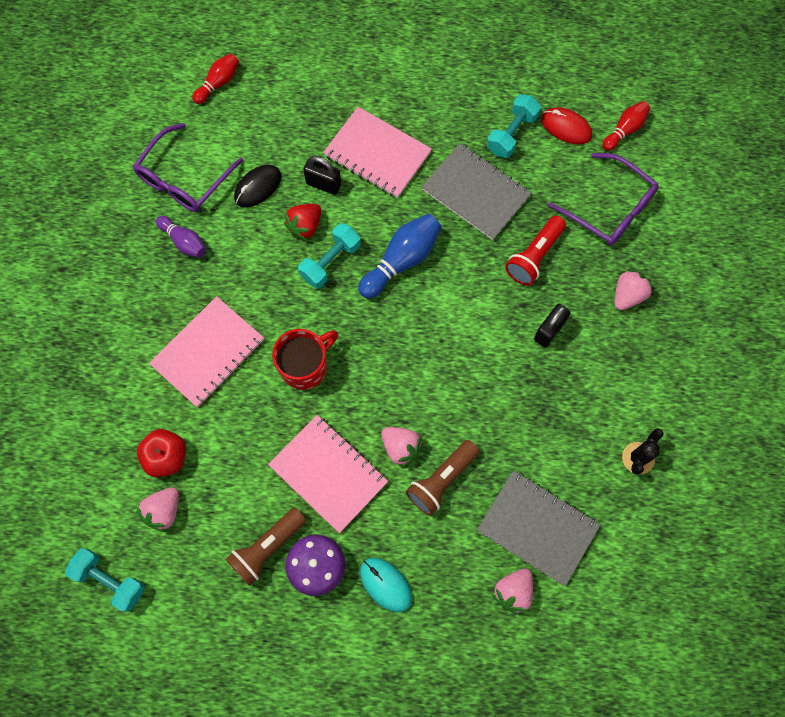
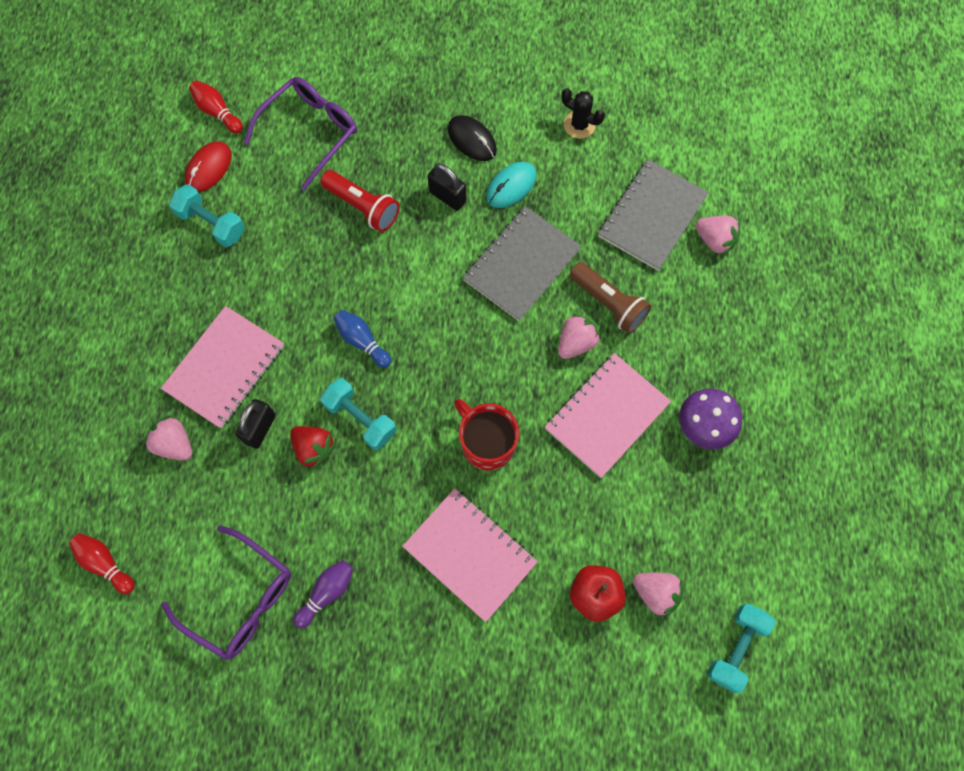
camera: 90 degrees left, 0 degrees up
brown flashlight [226,508,306,586] -> none
black mouse [234,165,281,207] -> black mouse moved to [448,115,497,161]
blue bowling pin [358,214,442,299] -> blue bowling pin [333,310,391,368], size x0.62
turquoise mouse [360,558,412,612] -> turquoise mouse moved to [486,162,537,208]
grey notebook [421,143,531,240] -> grey notebook moved to [463,206,581,321]
pink strawberry [614,269,654,310] -> pink strawberry moved to [143,416,192,461]

